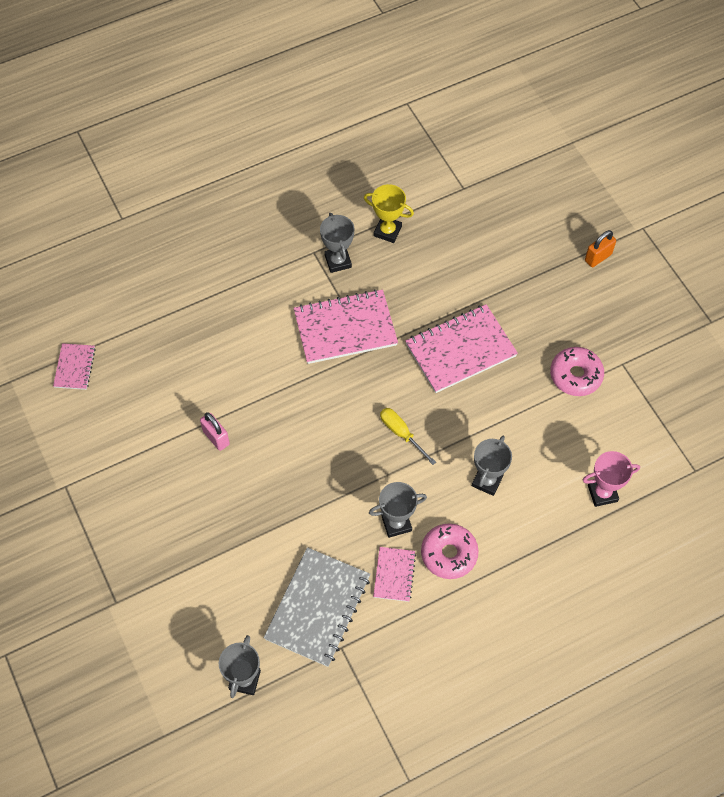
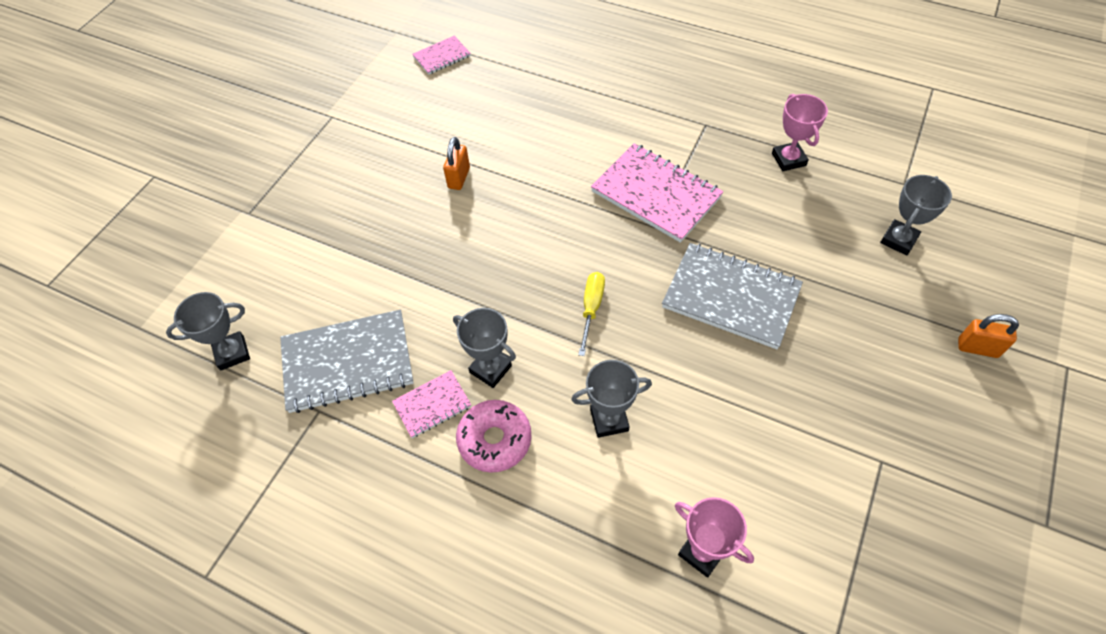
camera: 55 degrees right, 5 degrees down
pink padlock [200,413,230,451] -> orange padlock [443,137,470,190]
grey trophy [320,213,355,273] -> grey trophy moved to [880,175,952,256]
yellow trophy [364,184,414,243] -> pink trophy [772,94,828,171]
pink notebook [405,304,518,393] -> grey notebook [662,243,803,349]
pink donut [550,347,604,396] -> none

